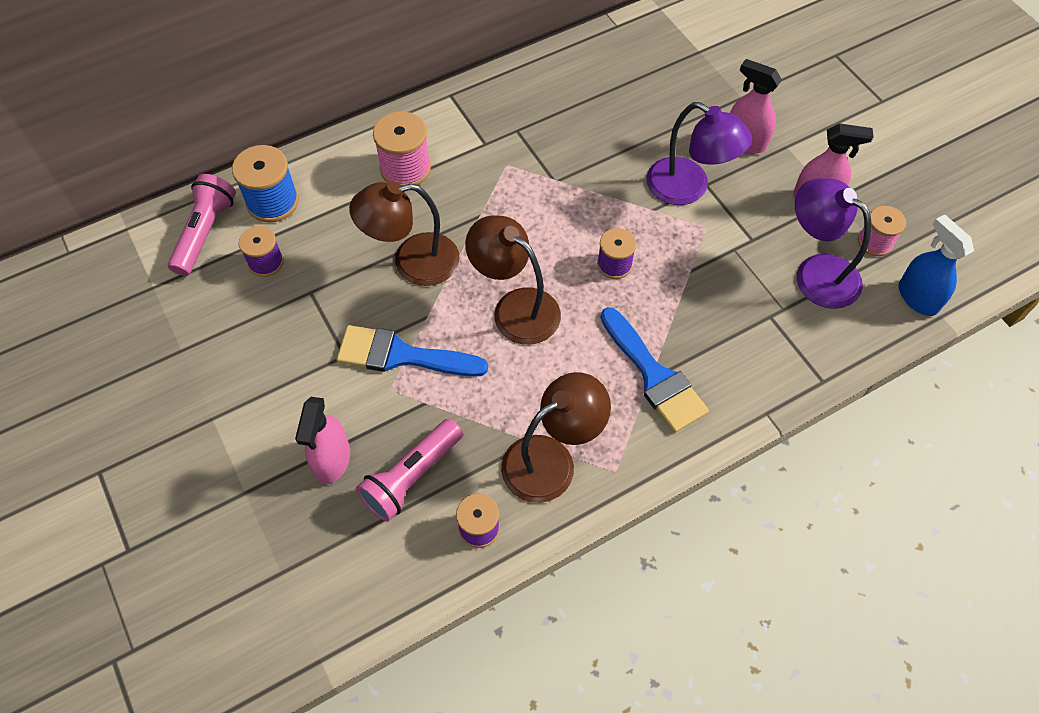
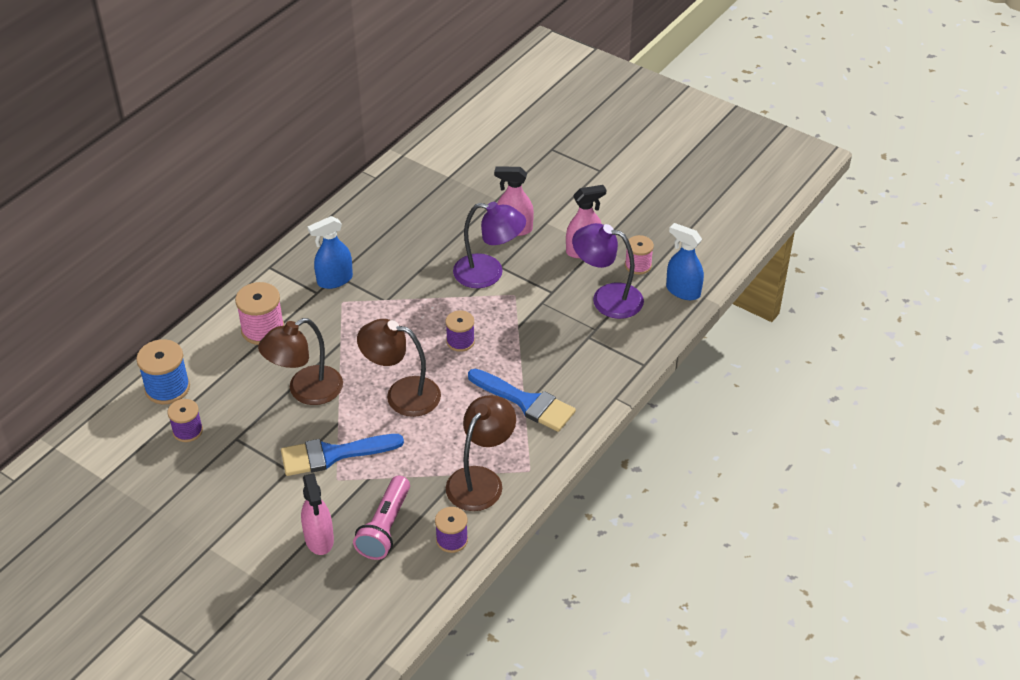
camera: 25 degrees left, 15 degrees down
pink flashlight [168,174,236,276] -> none
none -> blue spray bottle [307,216,353,289]

